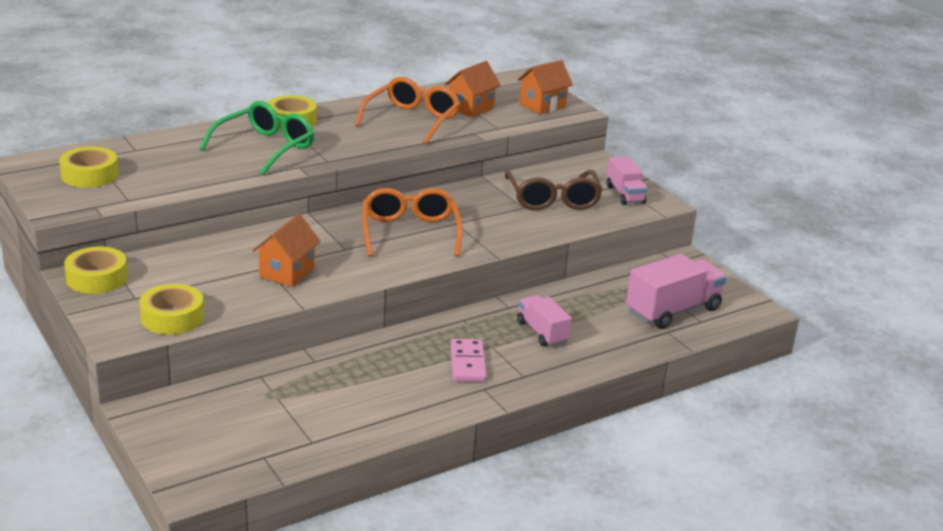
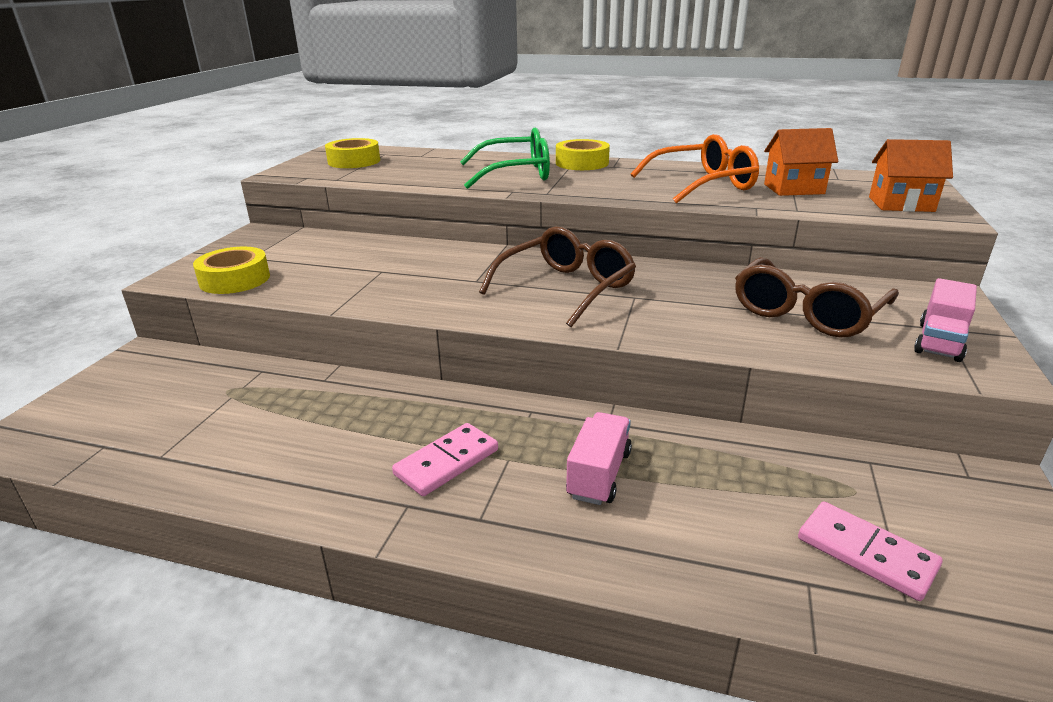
camera: 50 degrees right, 0 degrees up
yellow tape [64,246,128,294] -> none
orange house [253,214,321,287] -> none
orange glasses [362,188,462,257] -> brown glasses [479,227,636,327]
pink truck [626,254,727,329] -> pink domino [798,502,943,601]

